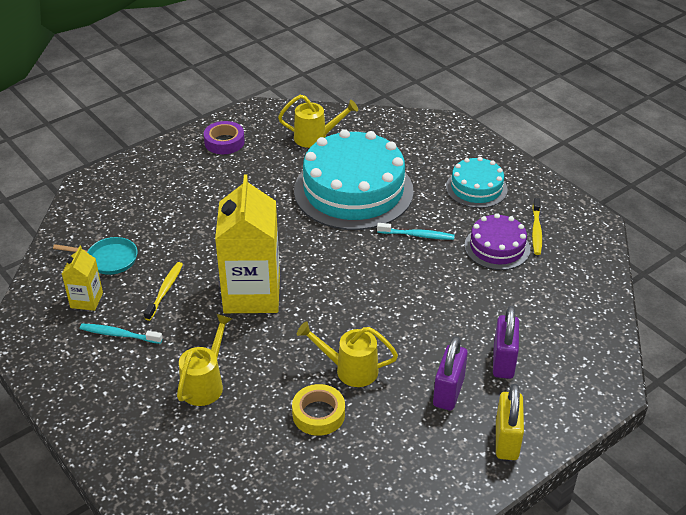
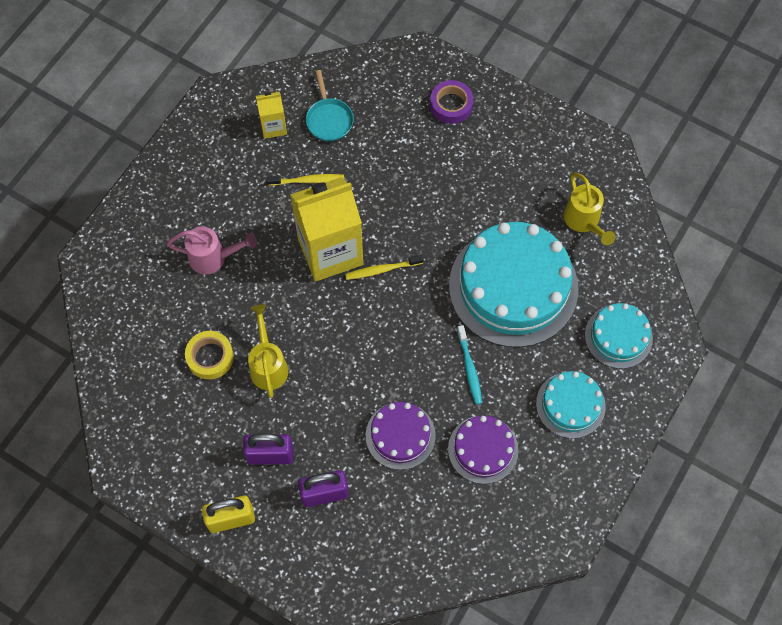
camera: 70 degrees right, 25 degrees up
turquoise toothbrush [80,324,163,344] -> none
yellow watering can [177,314,232,406] -> pink watering can [167,226,257,274]
purple tape [204,121,245,154] -> purple tape moved to [430,80,474,124]
yellow toothbrush [532,198,542,255] -> yellow toothbrush moved to [345,255,424,280]
none -> purple cake [366,402,436,470]
none -> turquoise cake [585,303,653,369]

